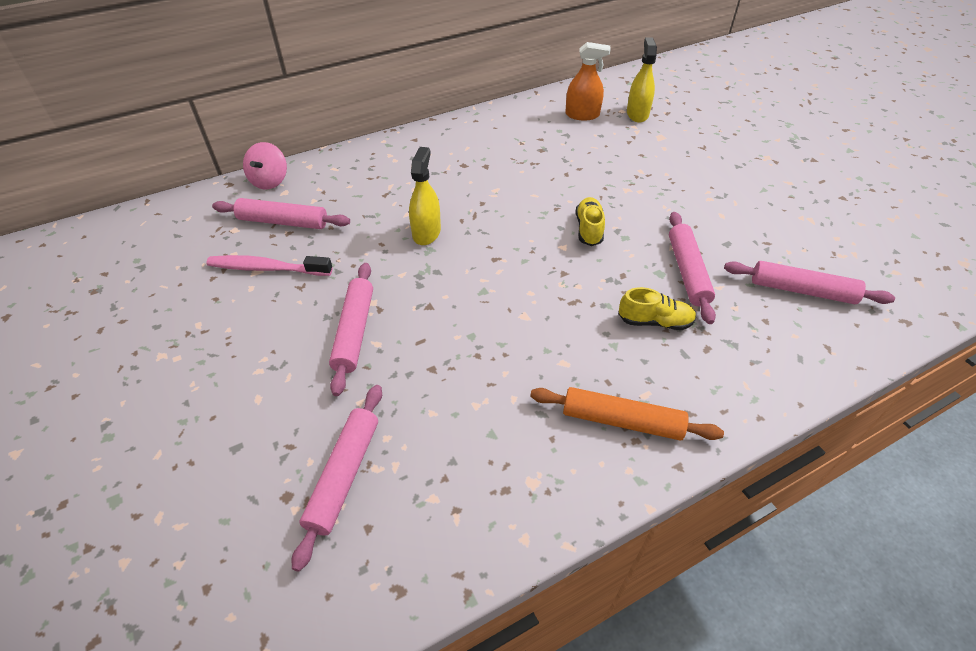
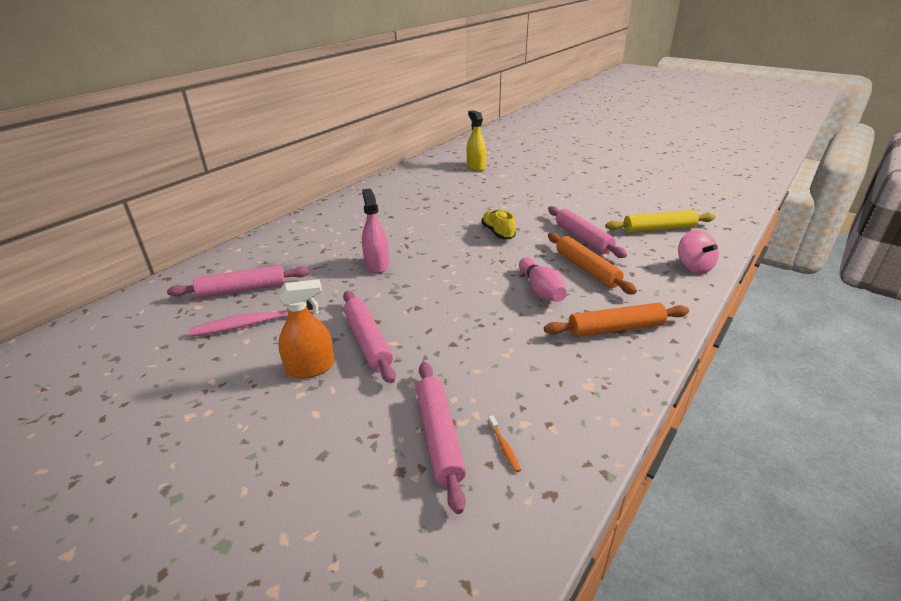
camera: 25 degrees left, 15 degrees down
pink spinning top [243,142,287,189] -> pink spinning top moved to [678,230,719,274]
yellow spray bottle [409,147,441,245] -> pink spray bottle [362,189,389,273]
orange spray bottle [565,42,611,121] -> orange spray bottle moved to [277,279,334,379]
yellow shoe [619,287,696,330] -> orange rolling pin [548,232,637,295]
pink rolling pin [724,261,895,304] -> yellow rolling pin [605,210,715,233]
none -> orange toothbrush [488,415,521,472]
none -> pink bowling pin [519,257,567,302]

